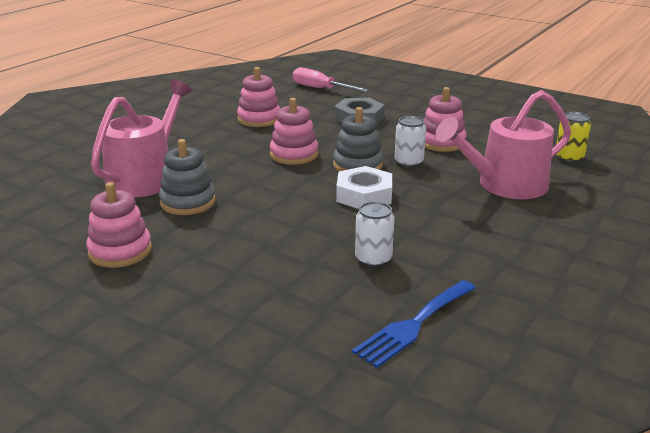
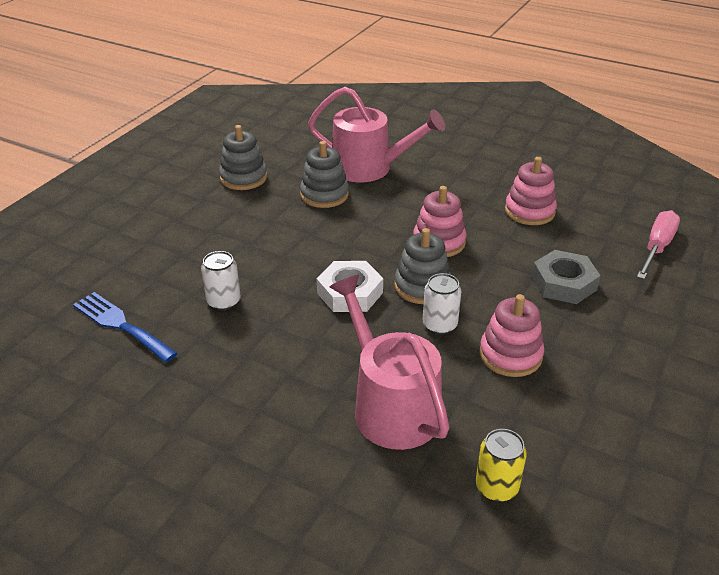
camera: 85 degrees right, 10 degrees up
pink stacking toy [86,182,152,268] -> grey stacking toy [219,125,267,190]

